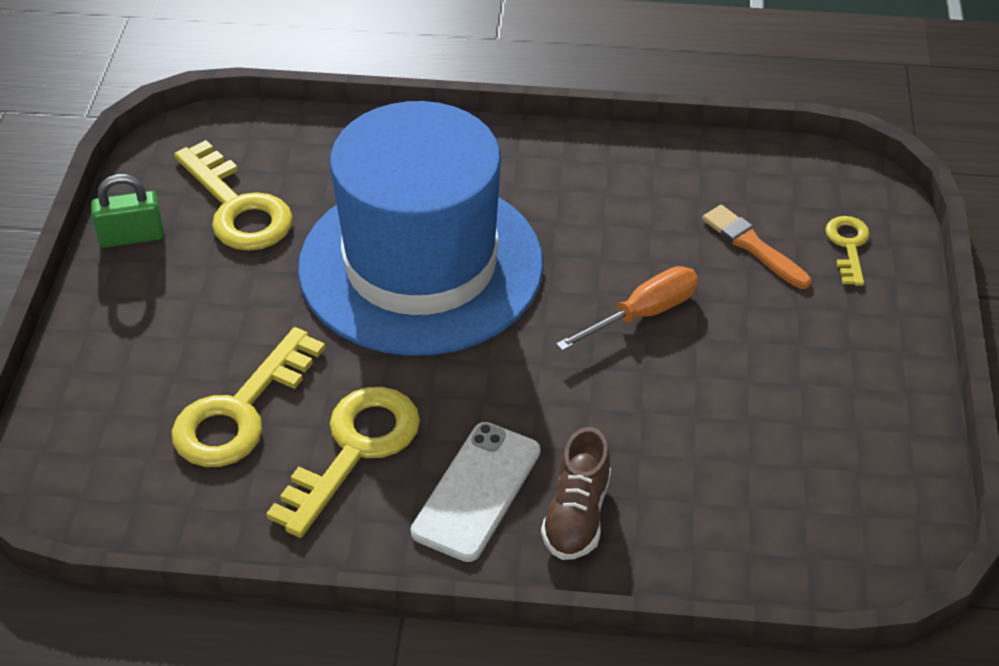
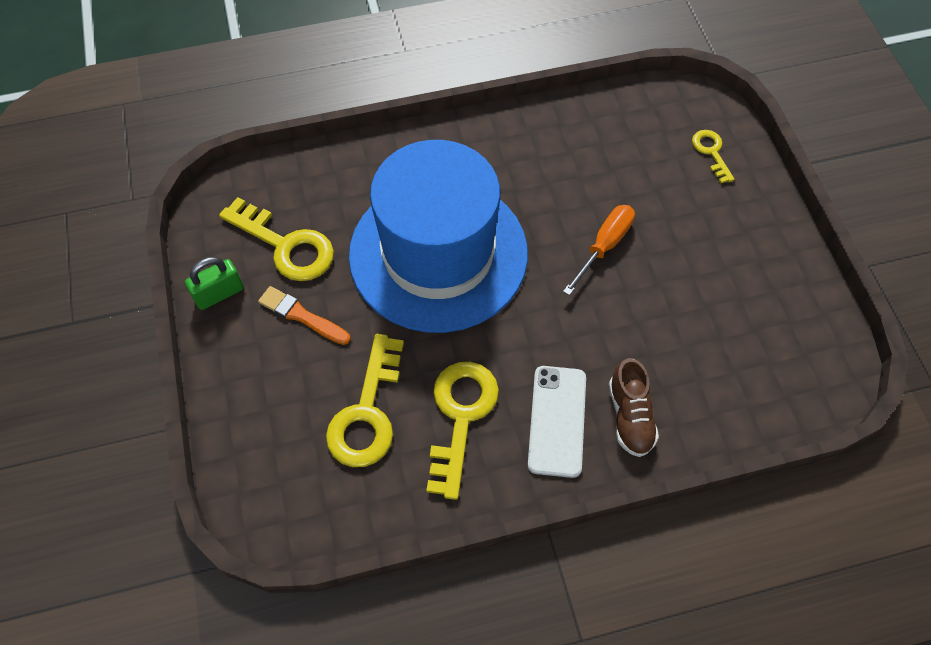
camera: 20 degrees left, 15 degrees up
orange brush [702,205,811,289] -> orange brush moved to [258,286,350,345]

